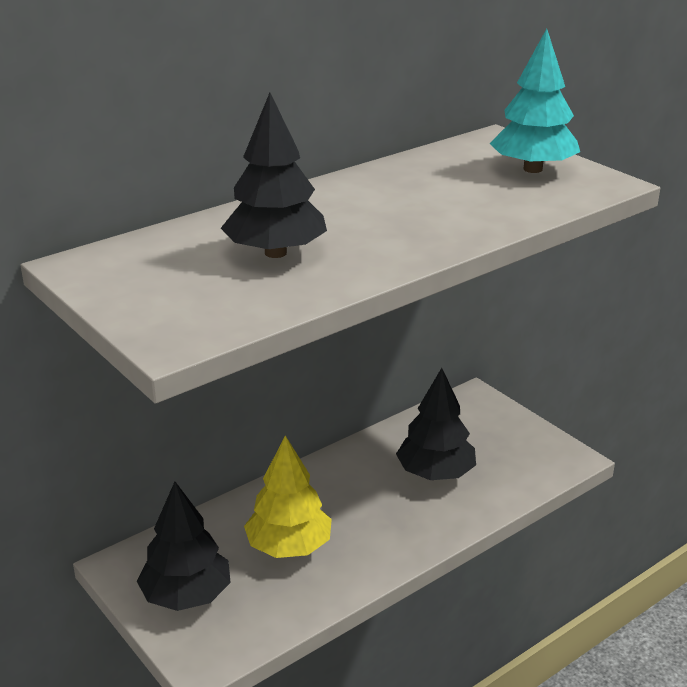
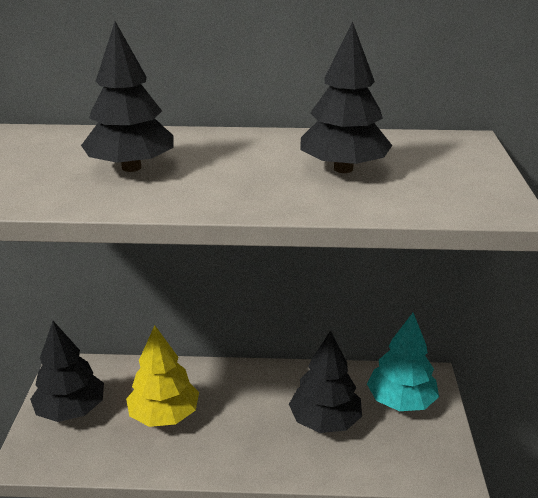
camera: 40 degrees right, 0 degrees up
turquoise tree [490,29,580,173] -> turquoise tree moved to [367,313,439,411]
none -> black tree [300,22,392,173]

